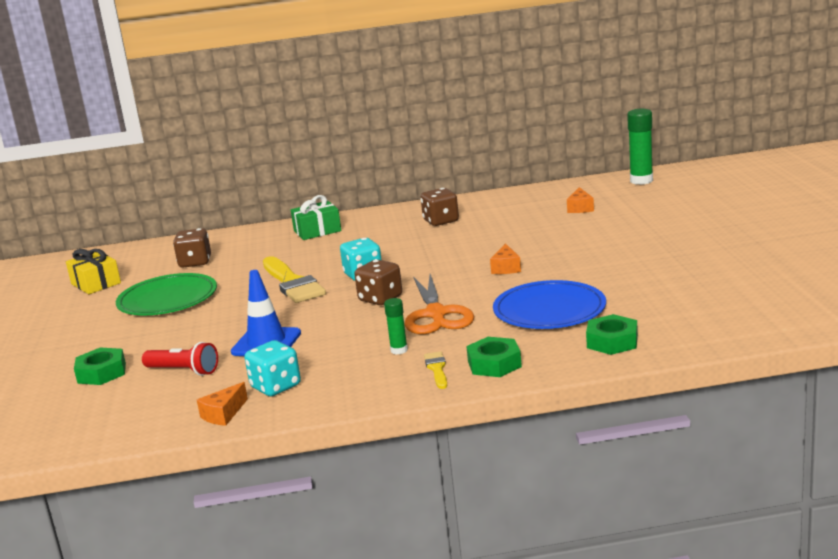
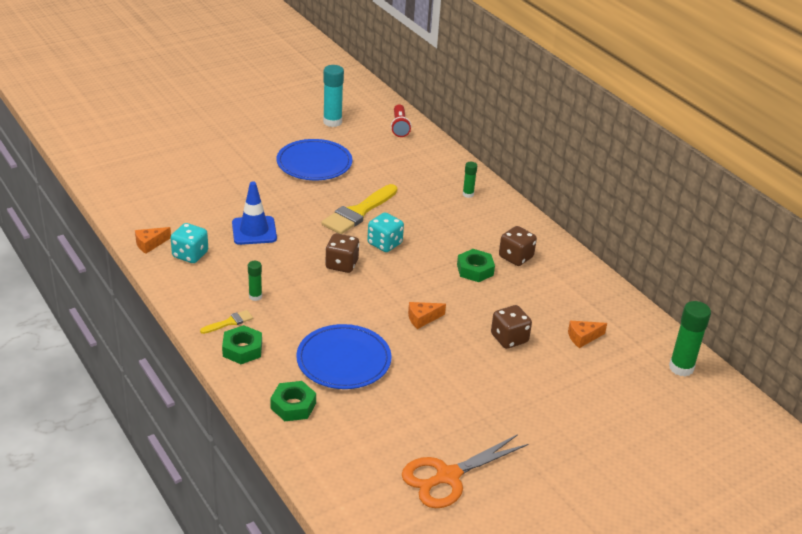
camera: 60 degrees right, 15 degrees up
yellow gift [66,249,121,294] -> turquoise glue stick [323,65,344,127]
green nut [74,348,126,385] -> green nut moved to [457,249,495,282]
green plate [116,273,217,315] -> blue plate [277,139,352,180]
red flashlight [142,342,218,376] -> red flashlight moved to [391,104,411,137]
brown dice [173,228,211,267] -> brown dice moved to [491,305,532,349]
orange cheese [197,382,248,426] -> orange cheese turned 45 degrees counterclockwise [135,227,171,254]
green gift [291,195,341,240] -> green glue stick [463,162,477,198]
orange scissors [405,274,474,334] -> orange scissors moved to [402,434,528,508]

